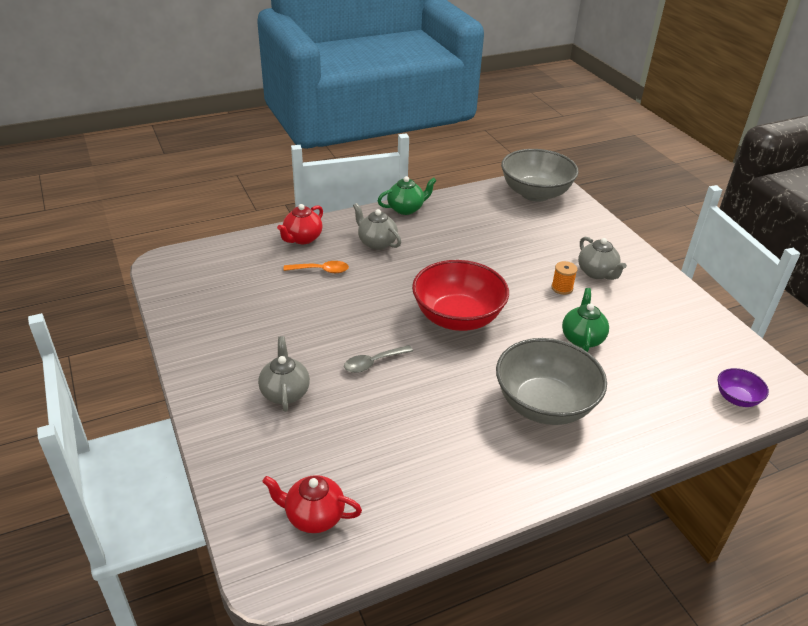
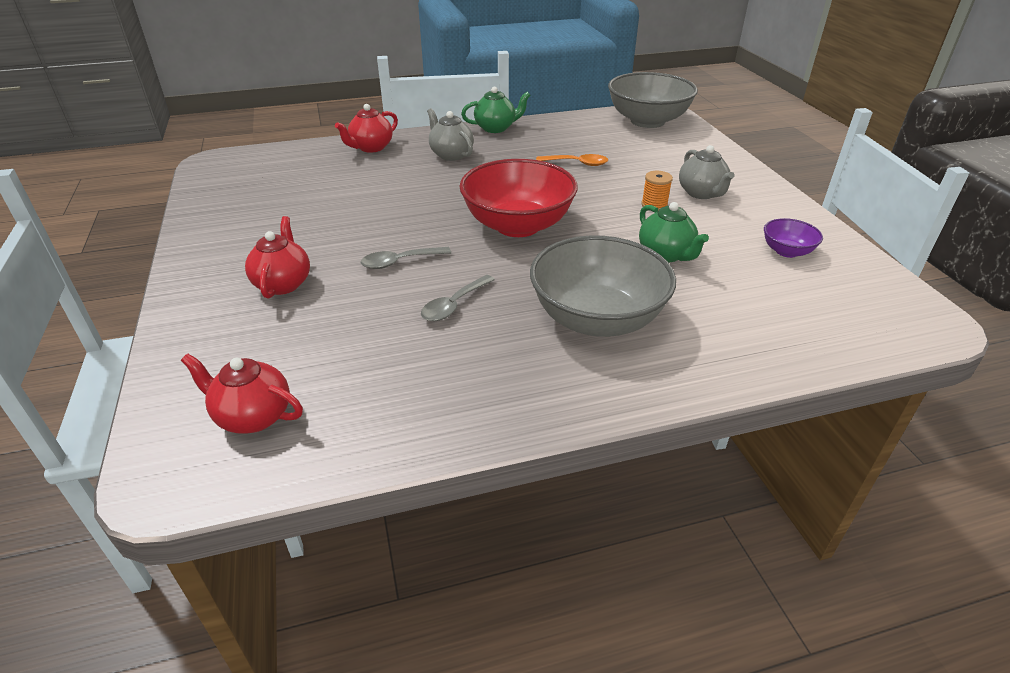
camera: 10 degrees right, 0 degrees up
grey teapot [258,336,310,412] -> red teapot [245,216,310,299]
orange spoon [283,261,349,273] -> orange spoon moved to [536,154,608,166]
green teapot [562,288,609,352] -> green teapot turned 135 degrees clockwise [639,202,709,262]
purple bowl [718,368,769,407] -> purple bowl moved to [764,218,823,258]
none -> grey spoon [421,275,495,321]

